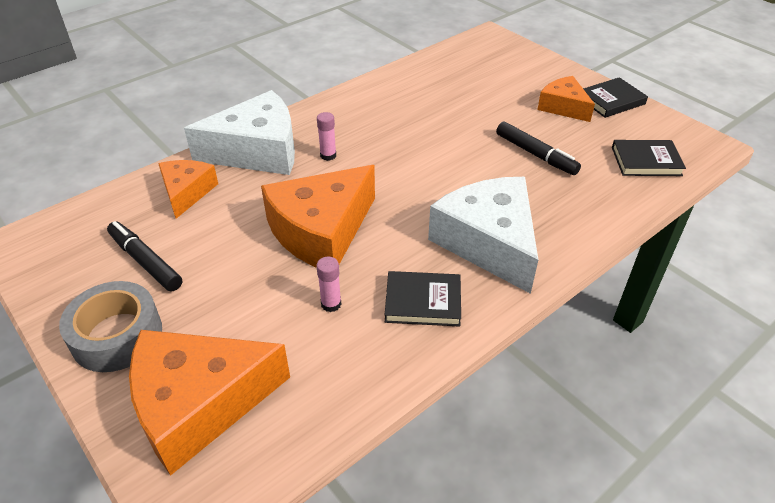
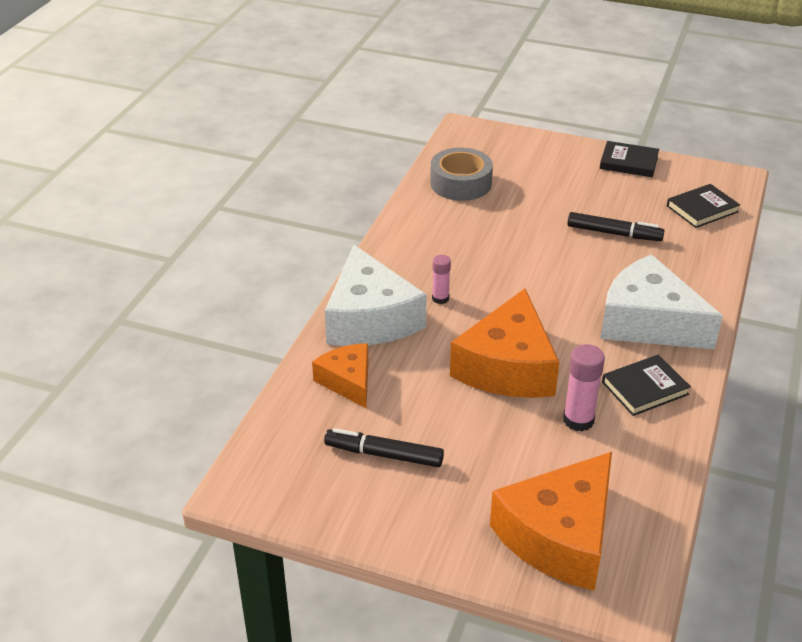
camera: 30 degrees left, 5 degrees down
grey tape [59,281,162,372] -> grey tape moved to [430,148,493,201]
white cheese [184,90,295,175] -> white cheese turned 120 degrees clockwise [325,245,427,346]
pink glue stick [316,256,342,312] -> pink glue stick [563,344,605,431], size x1.59
orange cheese [537,76,595,122] -> none
black book [583,77,648,118] -> black book turned 75 degrees clockwise [600,141,659,177]

